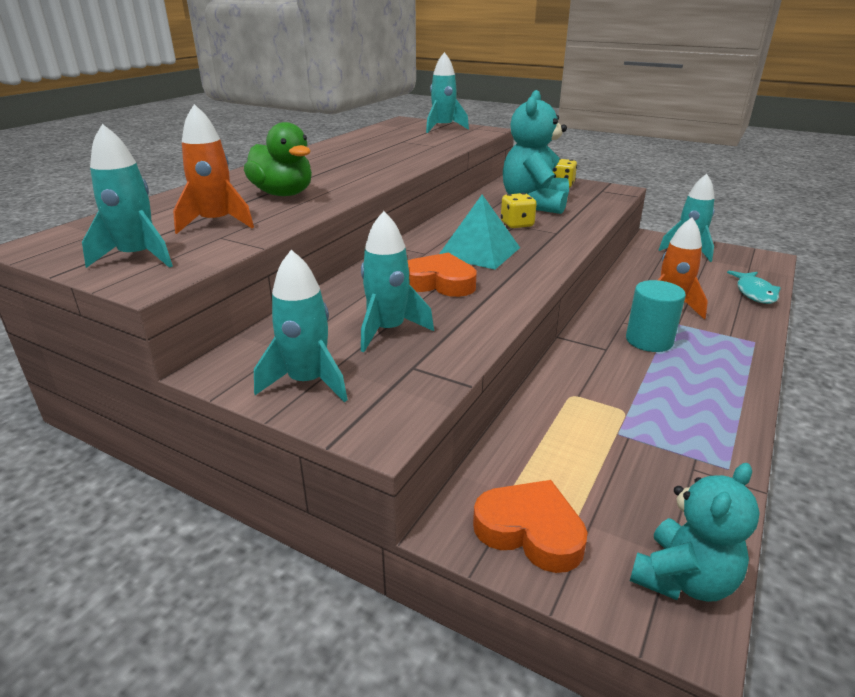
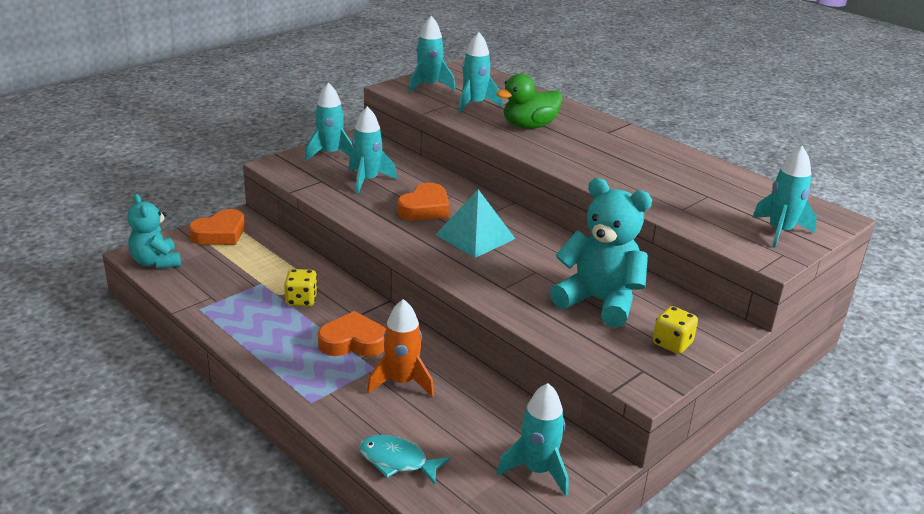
camera: 105 degrees right, 0 degrees up
orange rocket [173,104,254,234] -> turquoise rocket [458,32,503,113]
yellow dice [501,193,536,228] -> yellow dice moved to [284,269,318,307]
turquoise cylinder [626,280,686,352] -> orange heart [318,311,386,356]

